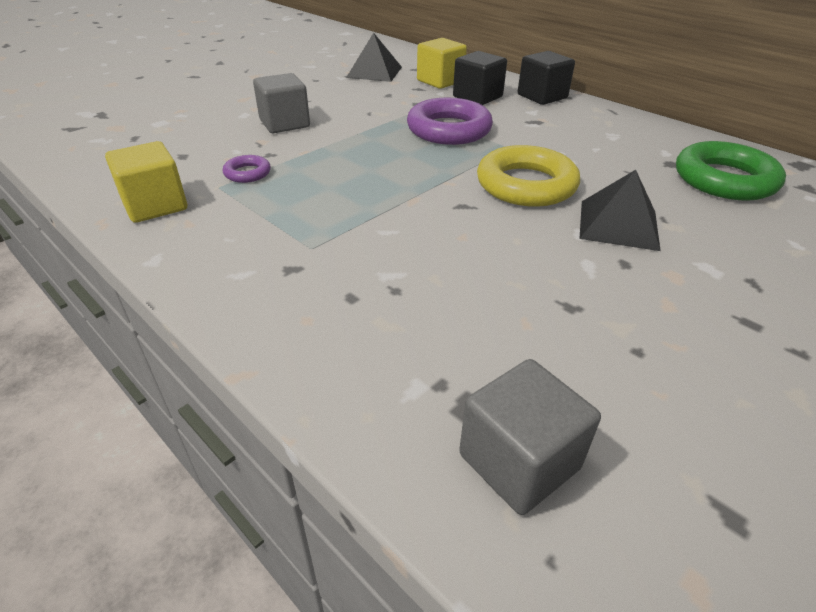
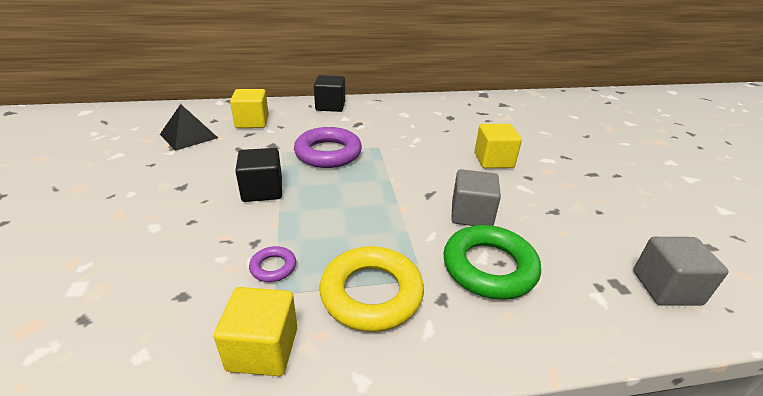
camera: 55 degrees left, 5 degrees down
grey cube [253,73,310,133] -> grey cube moved to [451,169,501,226]
black cube [453,51,507,105] -> black cube moved to [235,148,282,202]
yellow ring [477,145,580,207] -> yellow ring moved to [320,246,424,332]
black pyramid [579,170,661,251] -> yellow cube [475,124,522,168]
green ring [676,141,786,201] -> green ring moved to [443,225,541,300]

